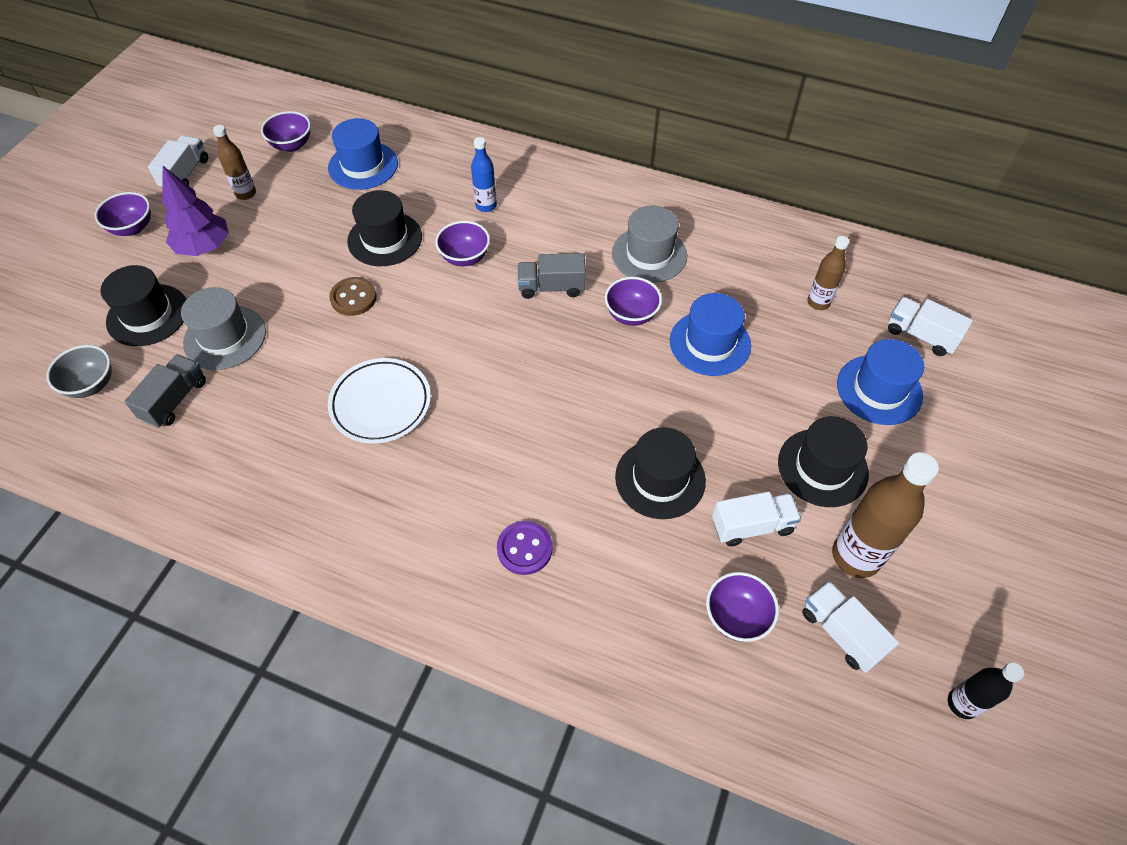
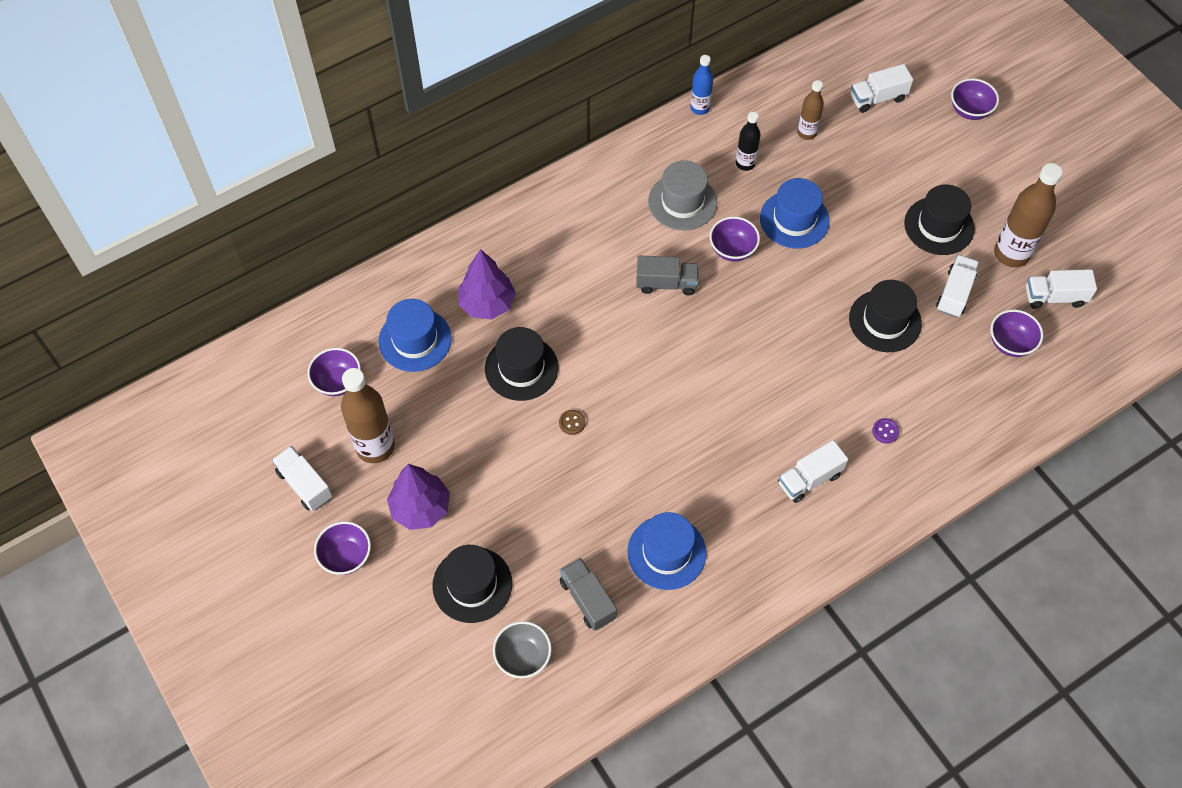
camera: 55 degrees left, 5 degrees up
grey hat [181,287,266,370] -> none
brown bottle [213,125,256,200] -> brown bottle [341,368,395,463], size x1.76
white plate [328,358,431,443] -> none
brown button [329,277,377,316] -> brown button [559,410,585,435], size x0.60
purple bowl [435,221,490,266] -> purple bowl moved to [951,78,999,120]
blue bottle [471,137,497,212] -> blue bottle moved to [690,55,713,115]
purple button [497,521,553,575] -> purple button [872,418,900,444], size x0.60
grey truck [518,253,586,299] -> grey truck turned 120 degrees counterclockwise [636,255,699,295]
blue hat [837,339,924,425] -> blue hat moved to [627,512,706,590]
black bottle [948,662,1024,719] -> black bottle moved to [736,112,761,171]
none -> purple tree [458,249,516,319]
none -> white truck [778,440,848,503]

